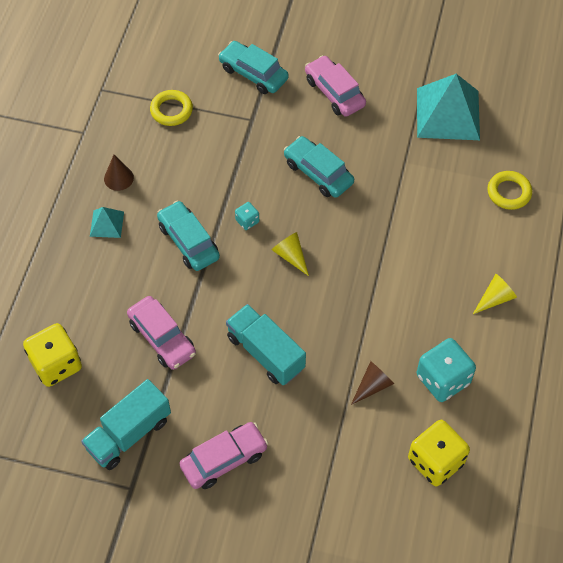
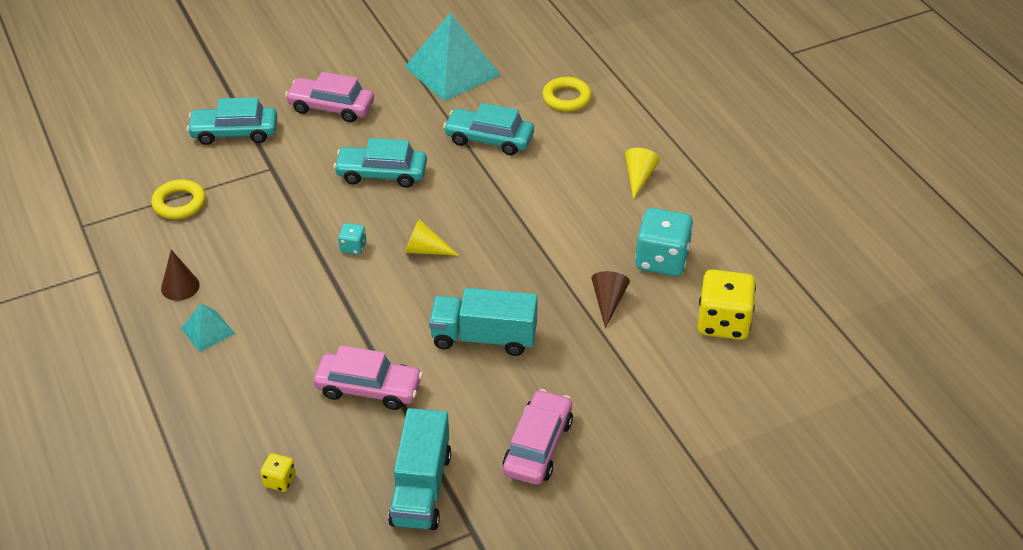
camera: 40 degrees left, 15 degrees down
yellow dice [23,323,82,387] -> yellow dice [260,453,295,492], size x0.47
turquoise car [157,201,220,271] -> turquoise car moved to [443,103,534,155]

